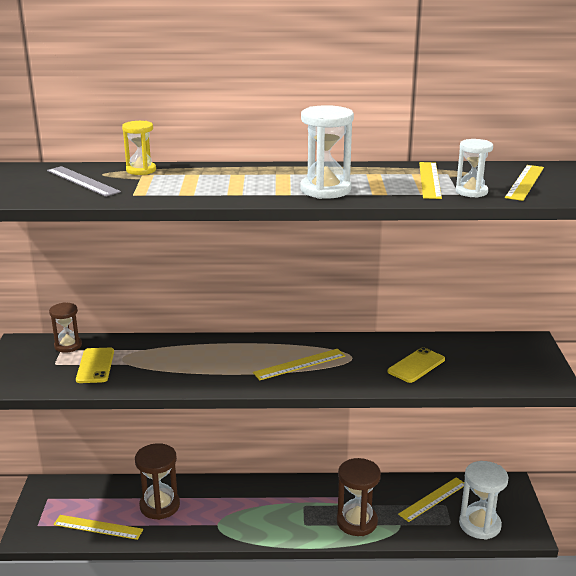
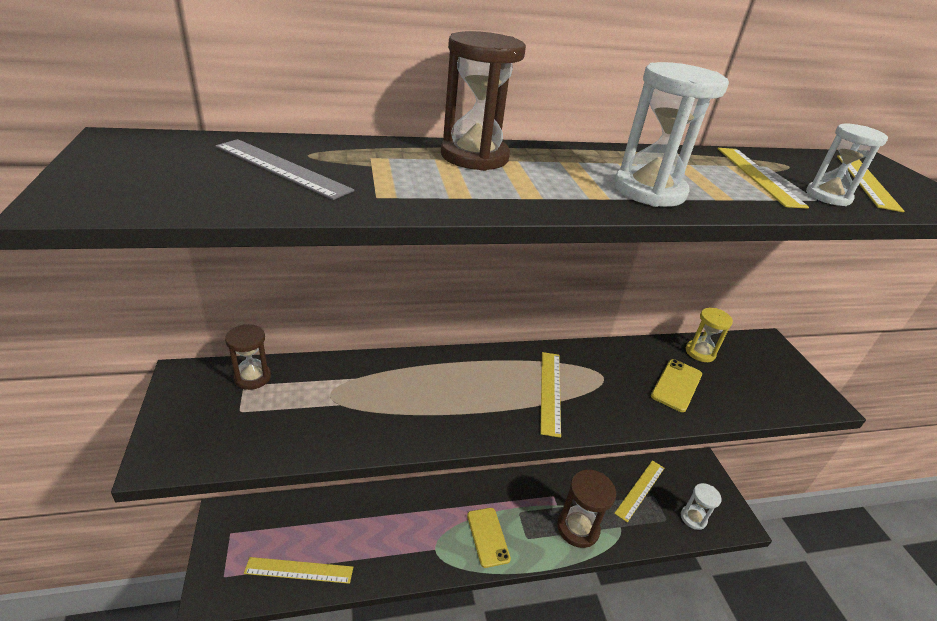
camera: 15 degrees left, 10 degrees up
yellow phone [76,348,114,383] -> yellow phone moved to [467,508,511,568]
yellow hourglass [122,121,156,175] -> yellow hourglass moved to [686,308,733,362]
brown hourglass [135,443,180,520] -> brown hourglass moved to [441,31,526,171]
yellow ruler [253,349,346,380] -> yellow ruler turned 45 degrees counterclockwise [540,352,561,438]
white hourglass [459,461,508,540] -> white hourglass [681,483,721,530], size x0.63

